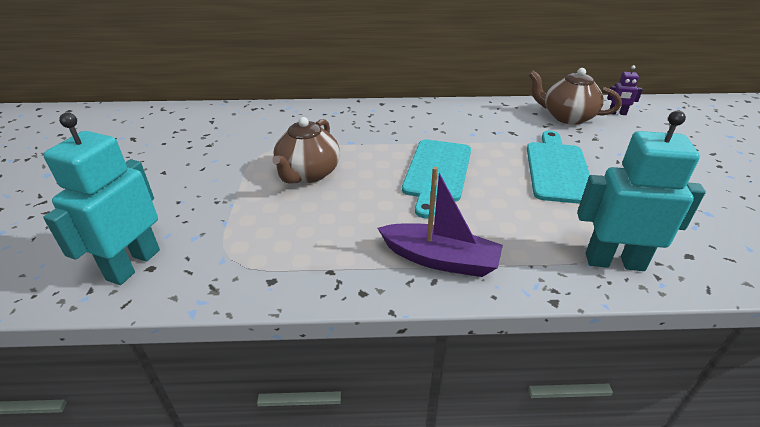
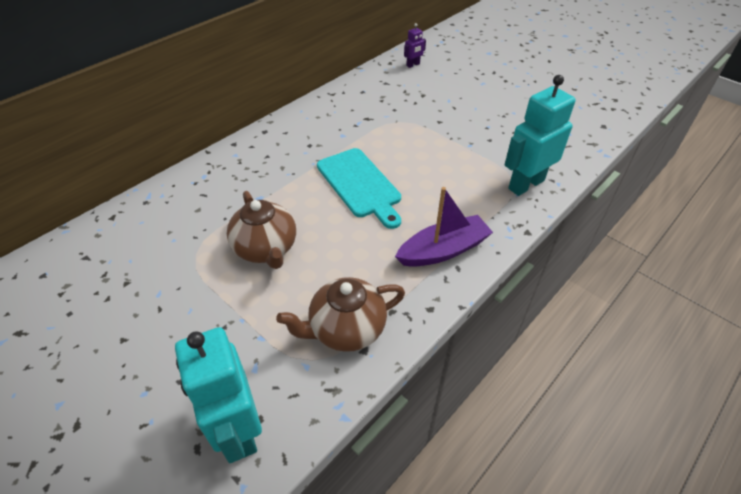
camera: 45 degrees left, 10 degrees up
turquoise cutting board [527,130,590,204] -> none
brown teapot [529,68,622,125] -> brown teapot moved to [276,277,405,352]

